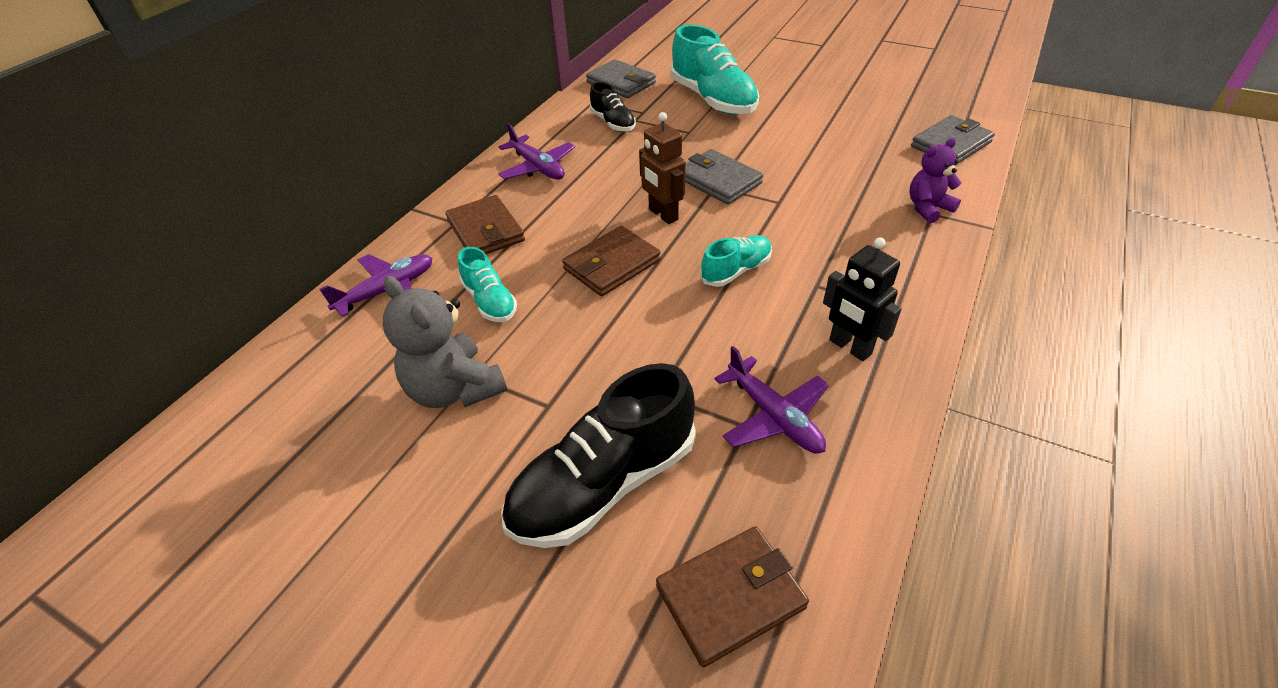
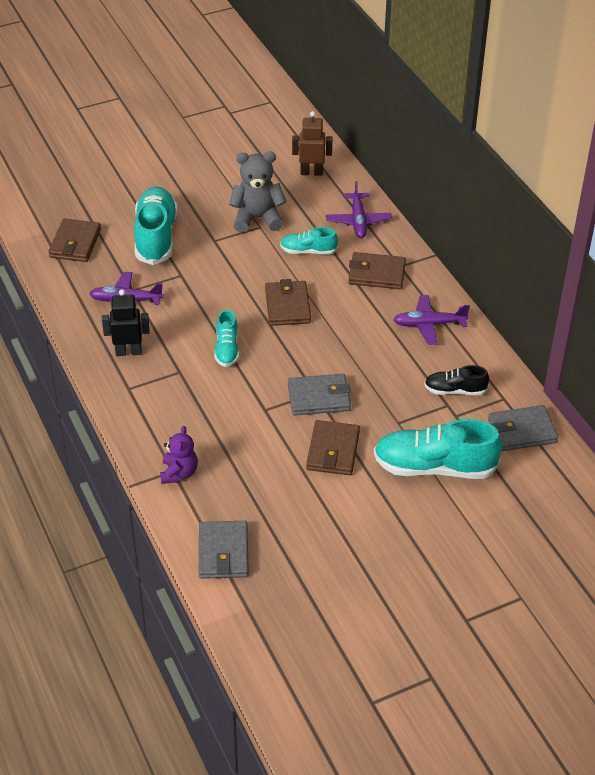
camera: 125 degrees right, 0 degrees up
black shoe [501,363,696,548] -> turquoise shoe [134,186,178,265]
brown robot [639,112,686,224] -> brown robot moved to [292,111,333,176]
none -> brown wallet [306,420,360,475]

